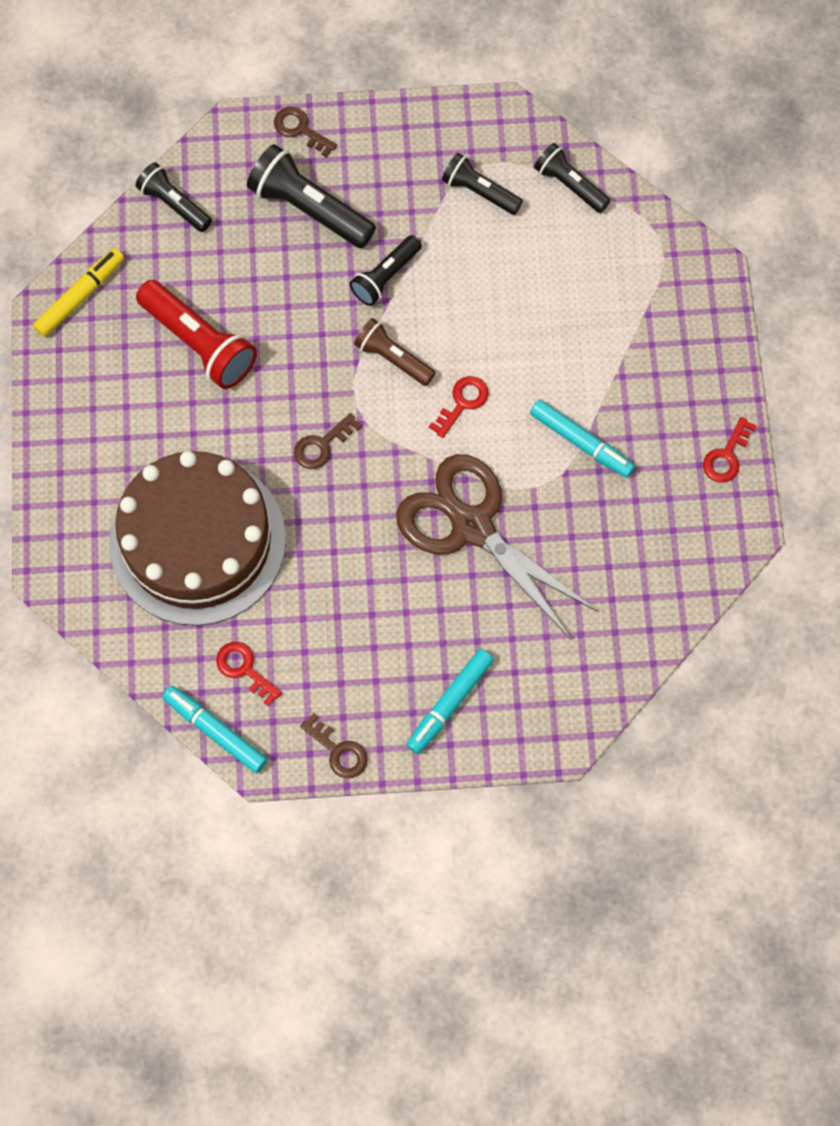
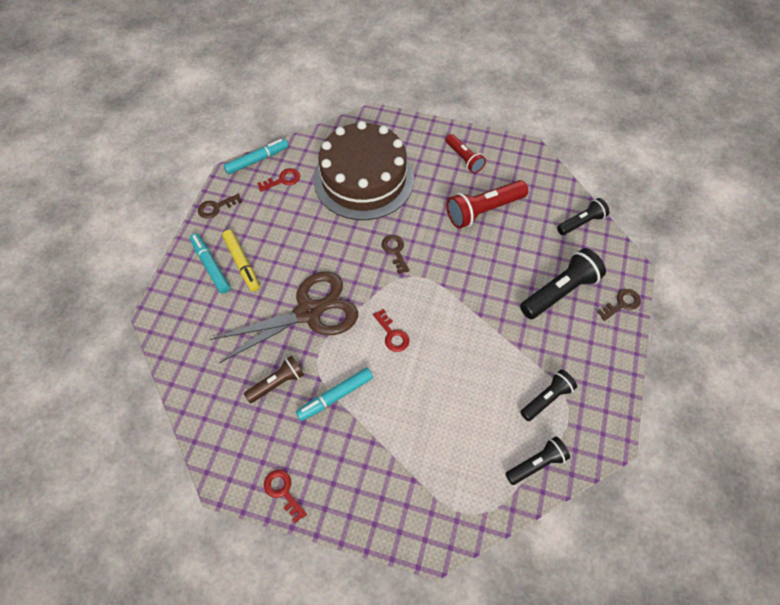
camera: 110 degrees right, 10 degrees down
yellow marker [33,248,124,337] -> yellow marker moved to [222,230,260,292]
black flashlight [350,235,422,306] -> none
brown flashlight [354,318,436,386] -> brown flashlight moved to [244,355,304,403]
none -> red flashlight [446,134,486,173]

